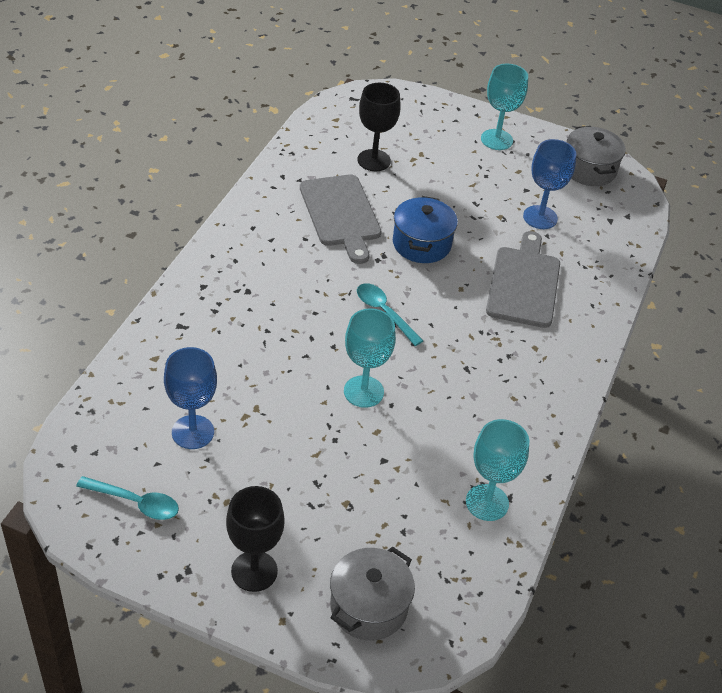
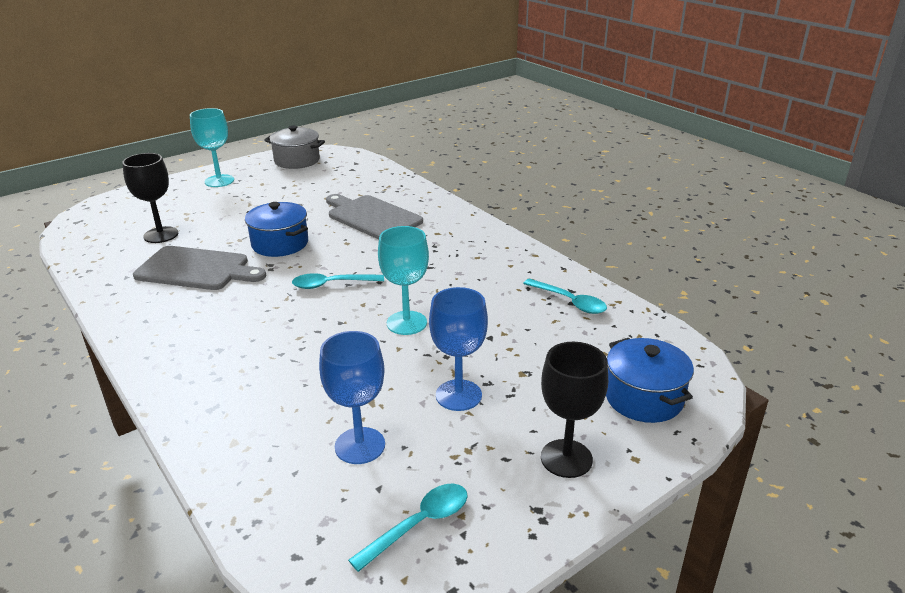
camera: 55 degrees left, 15 degrees down
grey pot [330,546,415,640] -> blue pot [606,338,694,423]
turquoise goblet [466,419,529,521] -> turquoise spoon [523,278,607,314]
blue goblet [523,139,576,229] -> blue goblet moved to [429,287,488,411]

